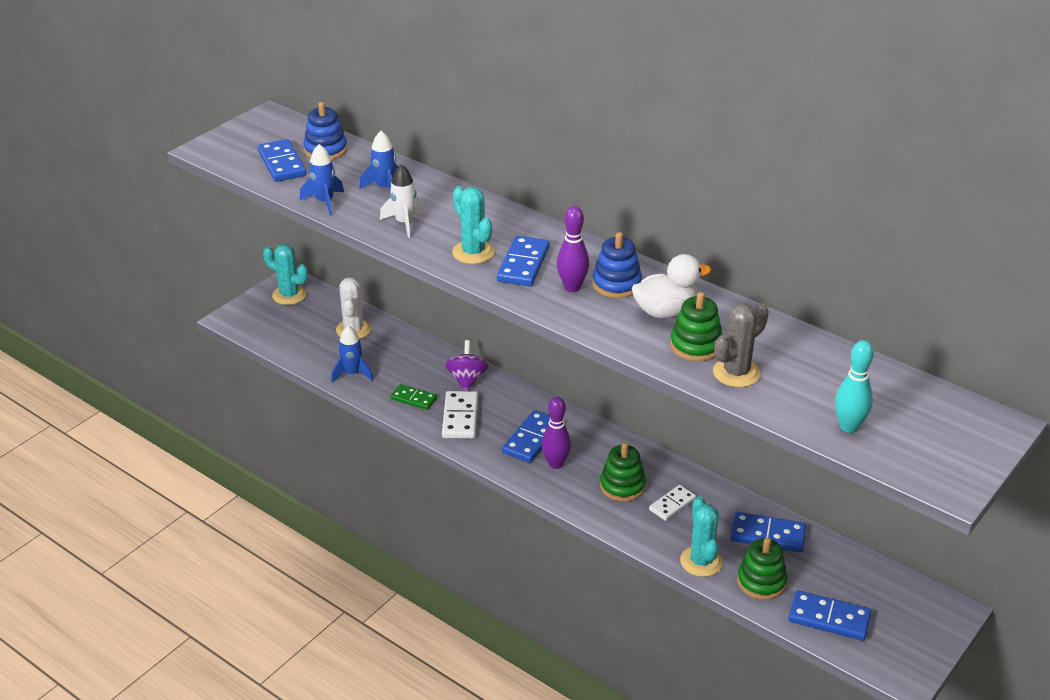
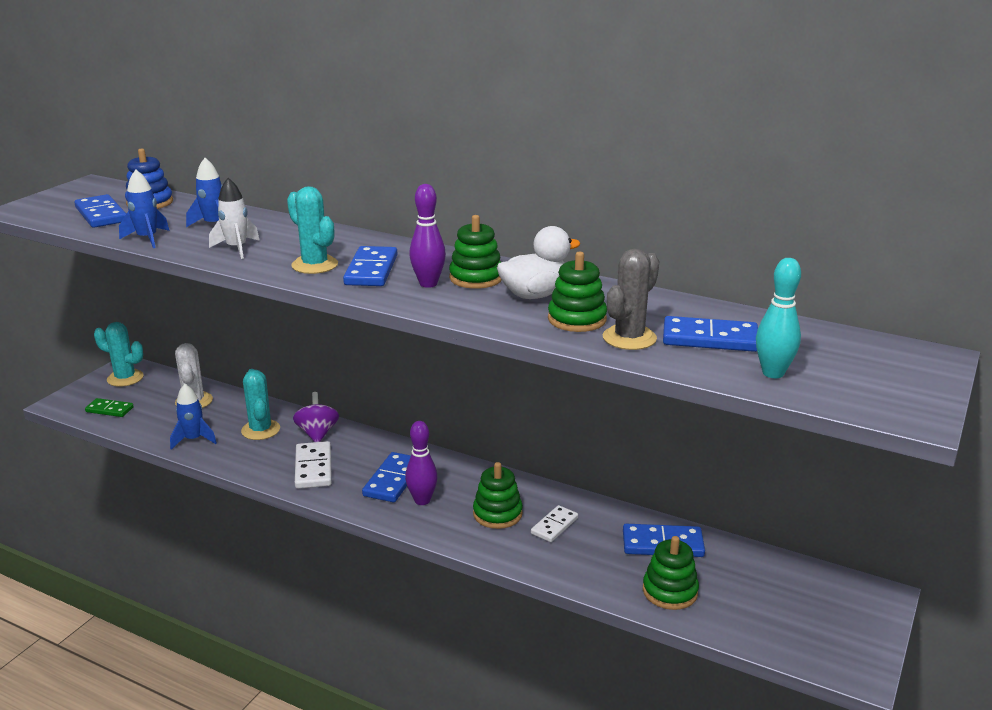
camera: 10 degrees left, 10 degrees down
green domino [390,384,437,410] -> green domino moved to [85,398,134,417]
blue stacking toy [592,232,642,298] -> green stacking toy [449,215,502,289]
turquoise cactus [680,496,723,577] -> turquoise cactus moved to [241,369,280,440]
blue domino [788,590,872,641] -> blue domino moved to [663,316,758,352]

